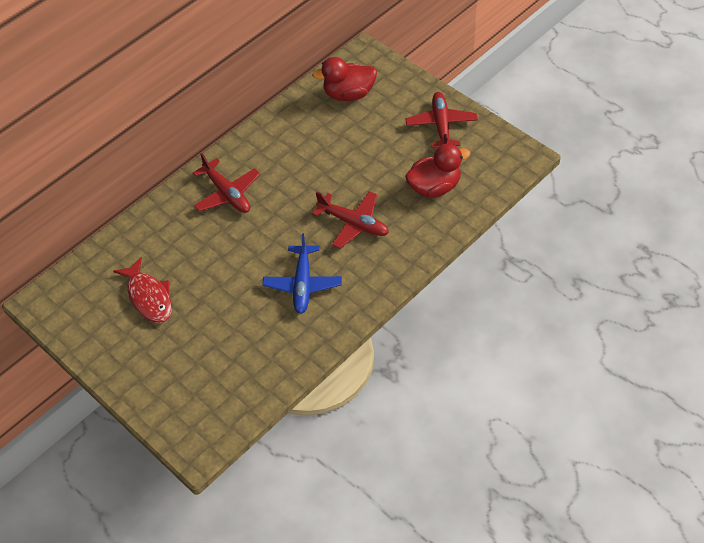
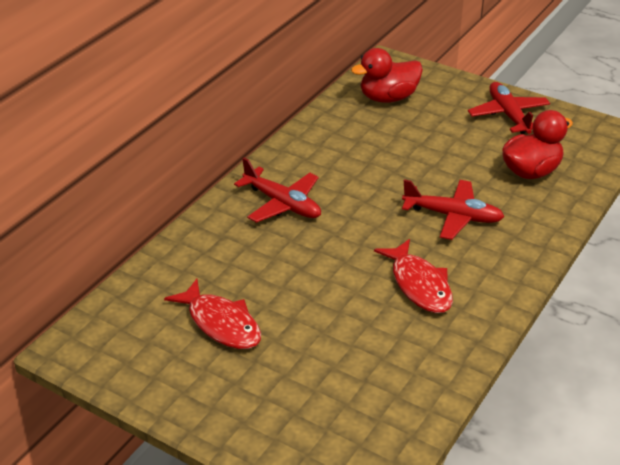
camera: 15 degrees left, 15 degrees down
blue plane [262,233,342,314] -> red fish [374,239,453,313]

